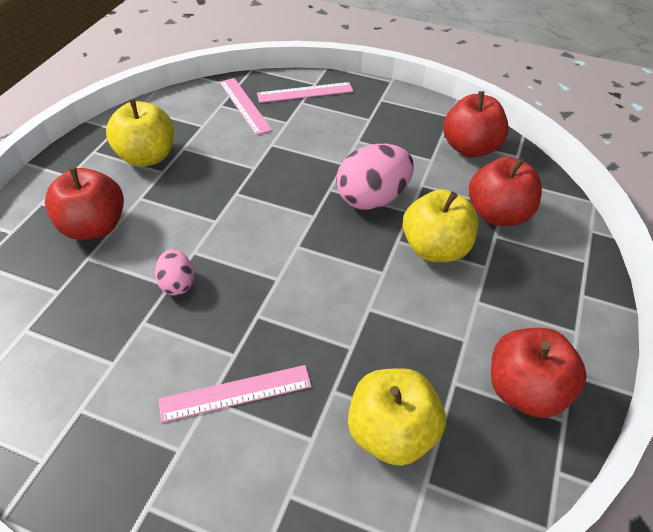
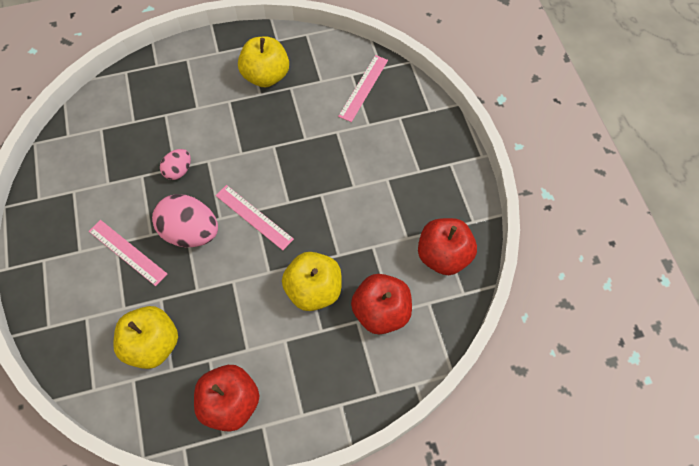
camera: 55 degrees right, 15 degrees up
red apple [45,167,124,240] -> none
pink ruler [257,82,353,103] -> pink ruler moved to [215,185,294,250]
pink egg [336,144,414,210] -> pink egg moved to [152,194,218,247]

